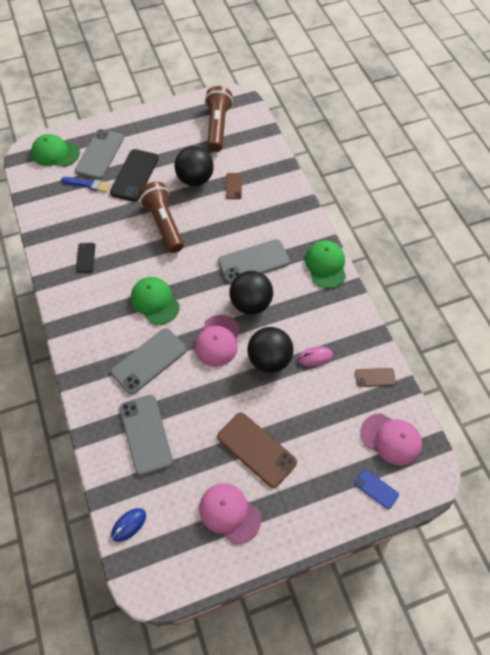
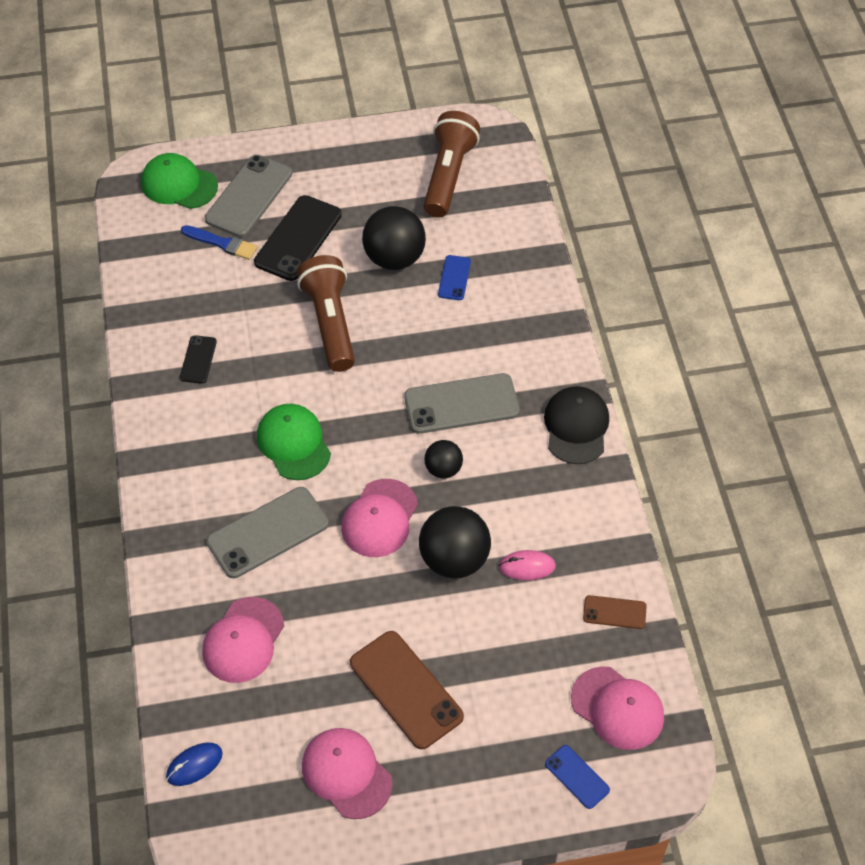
camera: 10 degrees right, 5 degrees down
grey phone [120,395,173,476] -> pink cap [202,597,284,683]
brown phone [226,173,242,199] -> blue phone [438,255,471,300]
black ball [229,271,273,315] -> black ball [424,440,463,478], size x0.56
green cap [305,241,346,288] -> black cap [544,386,609,464]

